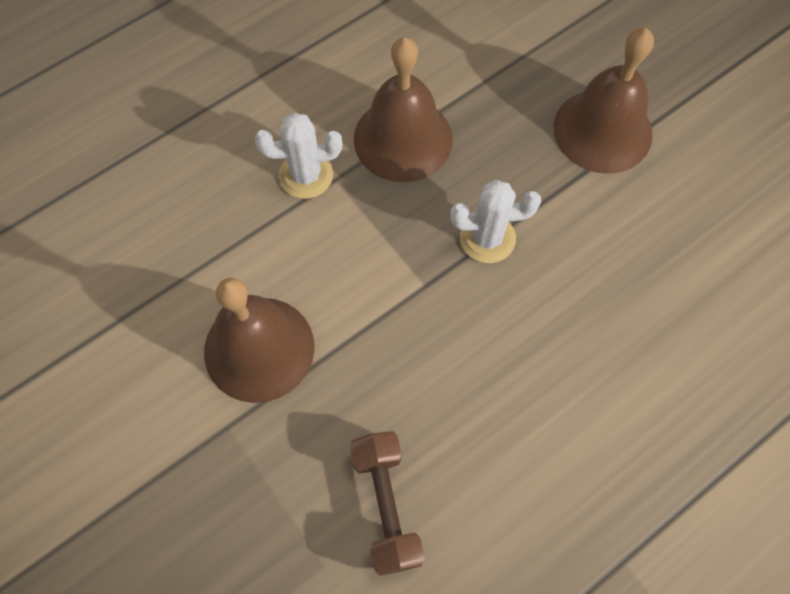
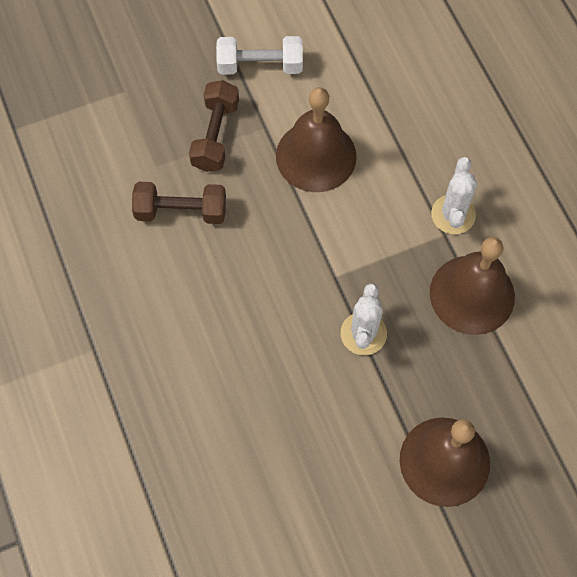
camera: 105 degrees right, 0 degrees up
none -> brown dumbbell [189,80,239,172]
none -> white dumbbell [216,36,303,75]

